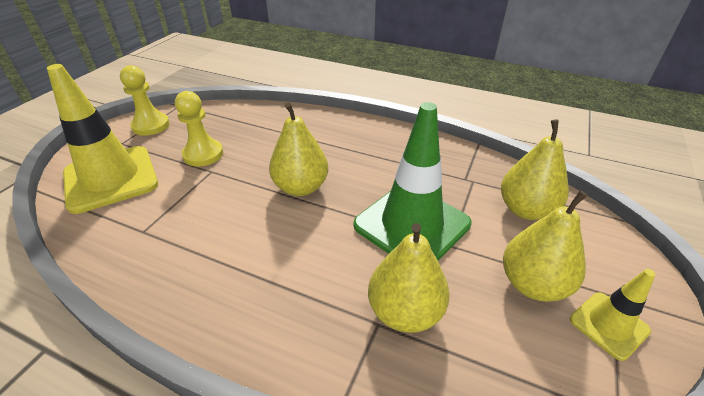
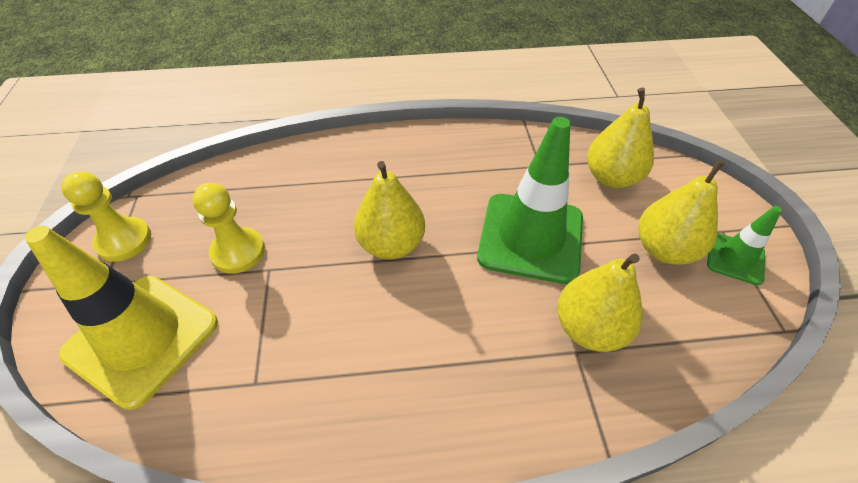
camera: 30 degrees left, 10 degrees up
yellow traffic cone [570,269,655,361] -> green traffic cone [707,206,782,285]

